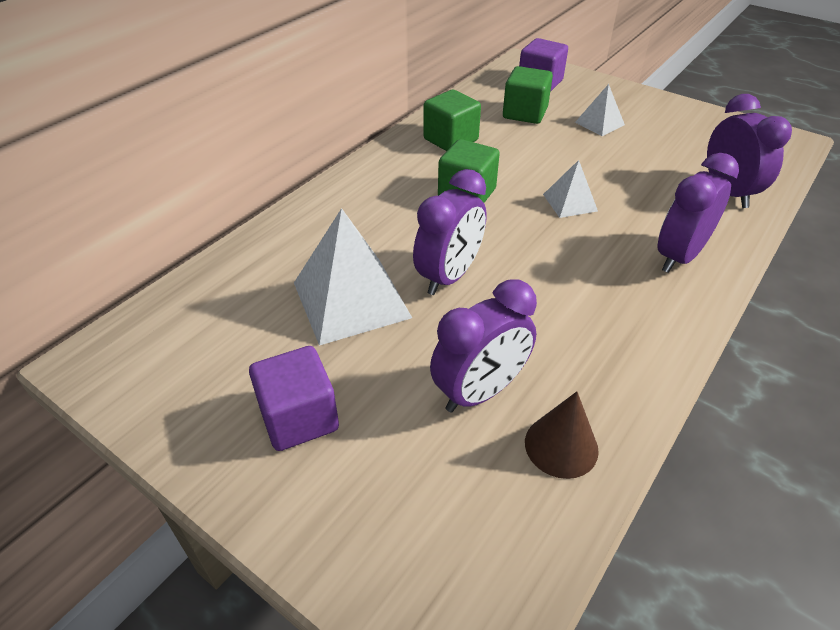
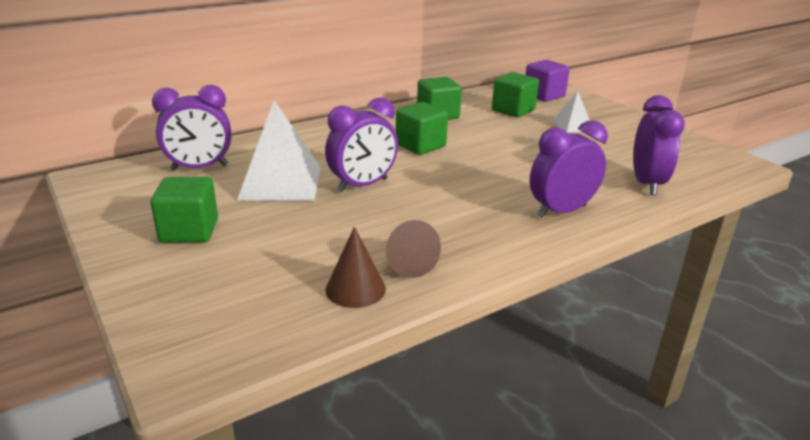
camera: 20 degrees right, 15 degrees down
purple cube [249,346,339,451] -> green cube [151,177,218,243]
purple clock [430,279,537,413] -> purple clock moved to [152,85,231,171]
white pyramid [543,160,598,218] -> none
none -> brown cone [386,220,441,278]

